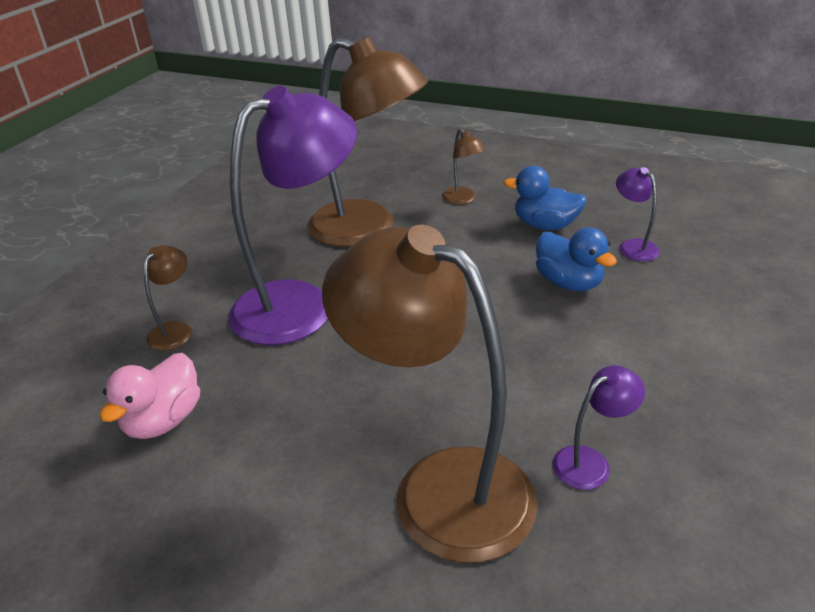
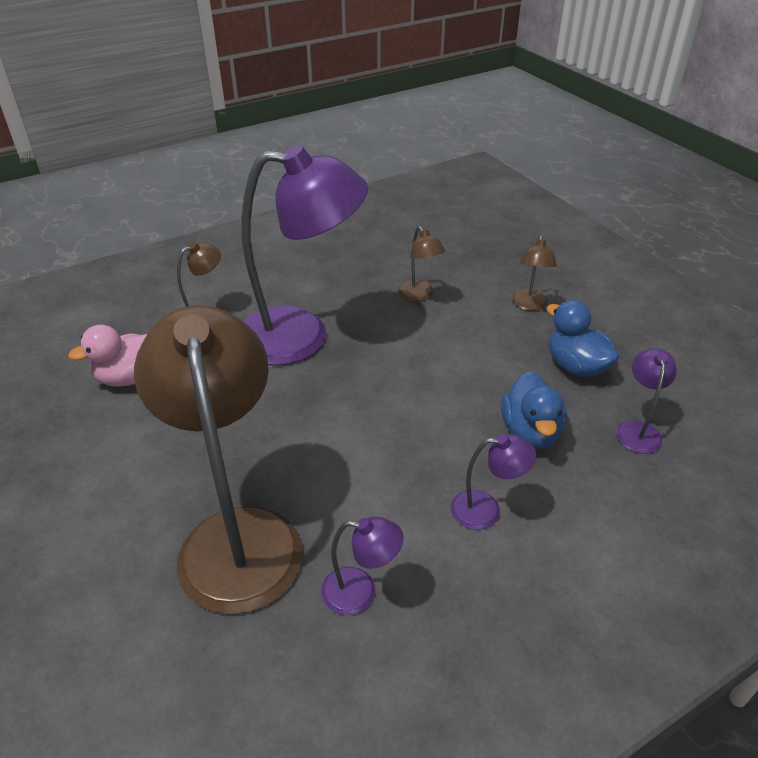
camera: 35 degrees right, 5 degrees up
brown lamp [308,37,428,247] -> brown lamp [398,226,445,302], size x0.42
none -> purple lamp [451,434,536,530]

